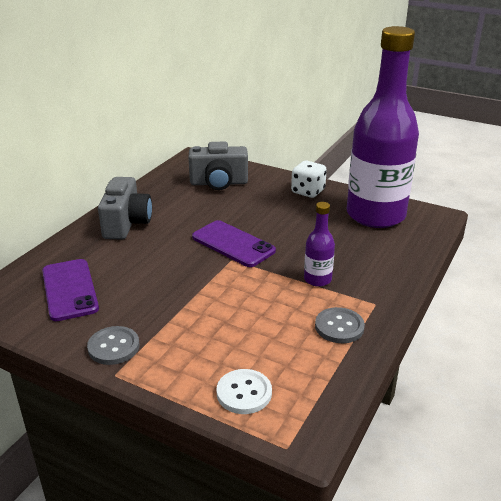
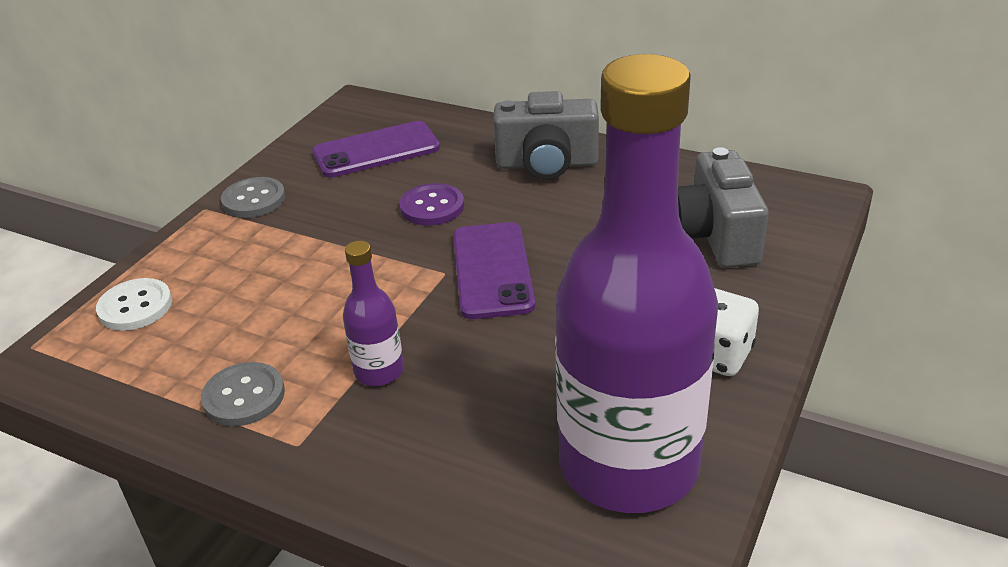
camera: 90 degrees right, 5 degrees up
purple phone [192,220,276,267] -> purple phone turned 45 degrees counterclockwise [453,222,535,319]
none -> purple button [399,183,464,226]

